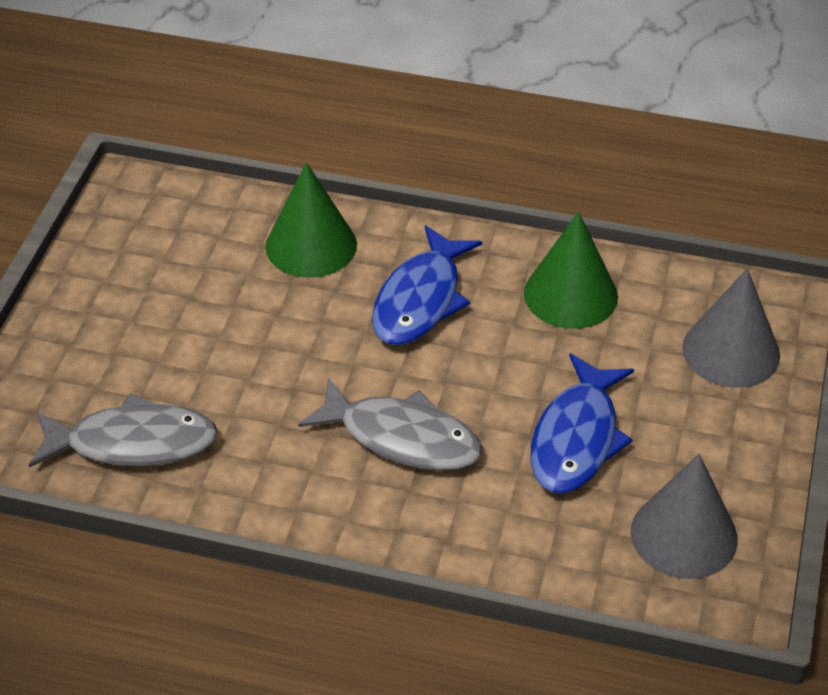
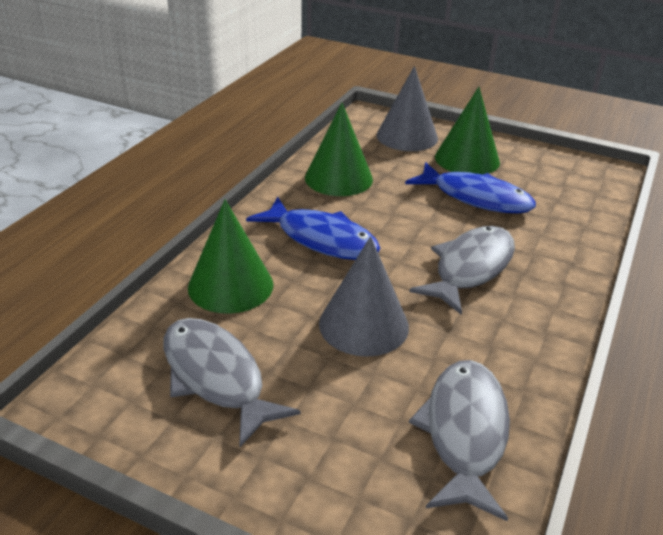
camera: 80 degrees left, 10 degrees down
grey cone [631,454,738,579] -> grey cone moved to [319,236,409,357]
none -> grey fish [164,318,301,447]
none -> green cone [435,87,500,175]

